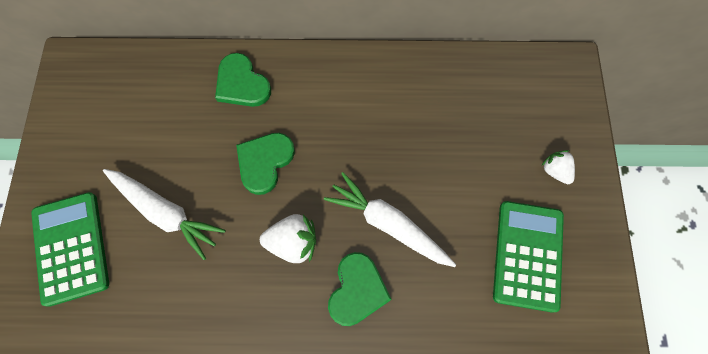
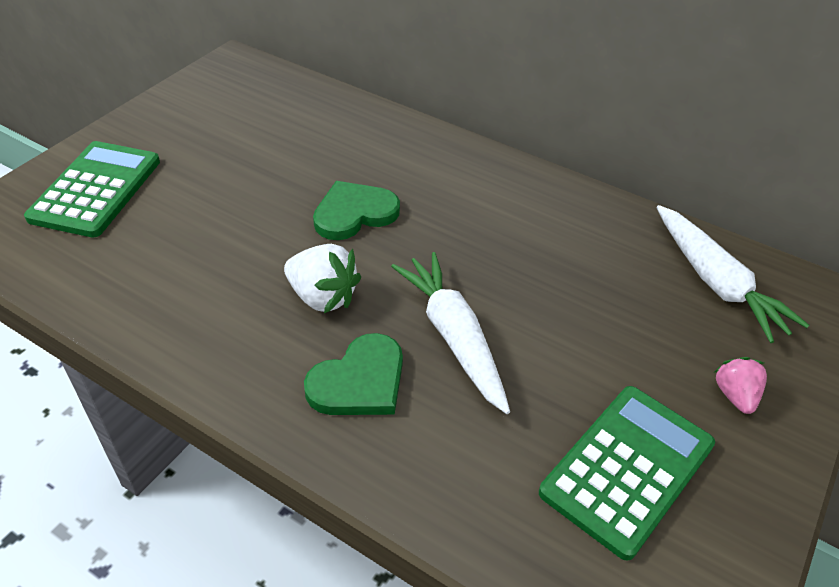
camera: 30 degrees right, 25 degrees down
white carrot [103,169,226,260] -> white carrot moved to [657,205,809,343]
green heart [215,53,271,107] -> none
white strawberry [541,150,575,184] -> pink strawberry [715,357,767,414]

